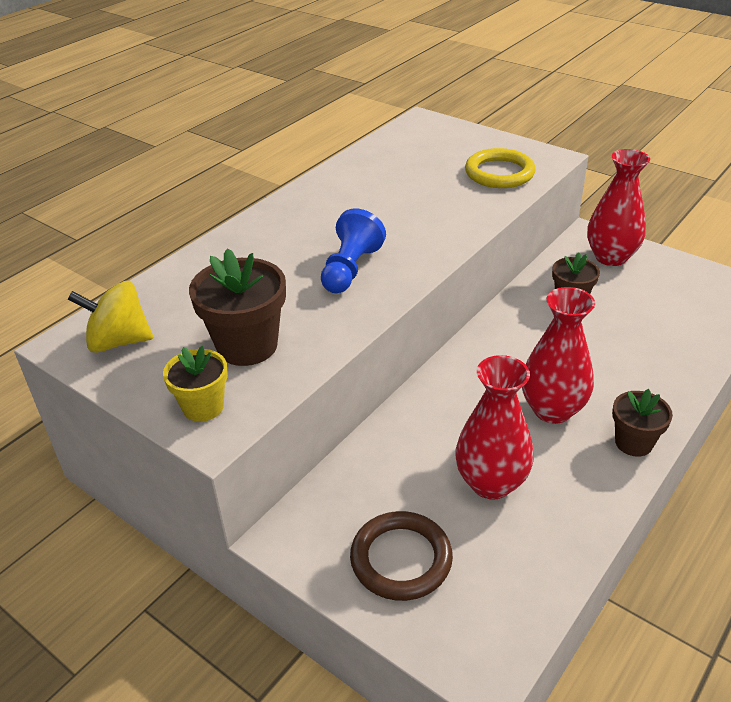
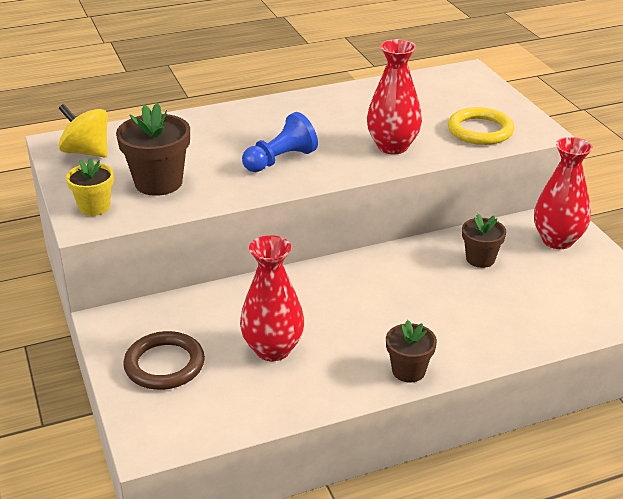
camera: 30 degrees right, 5 degrees down
red vase [522,287,595,424] -> red vase moved to [367,39,422,154]

